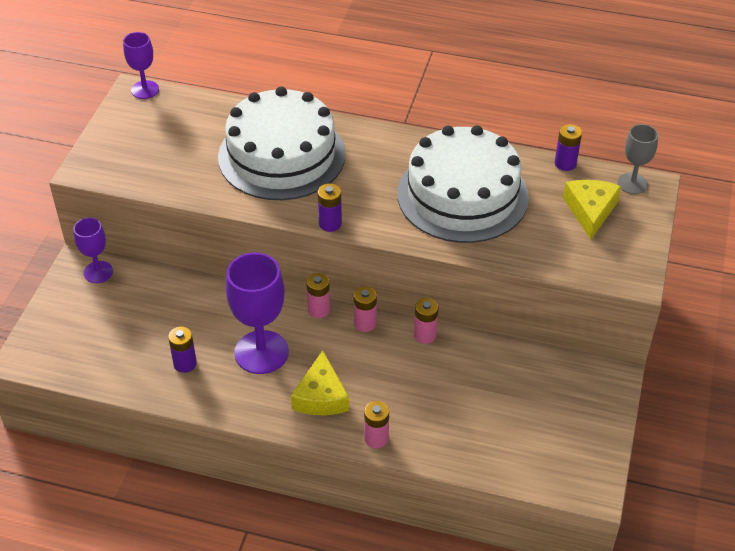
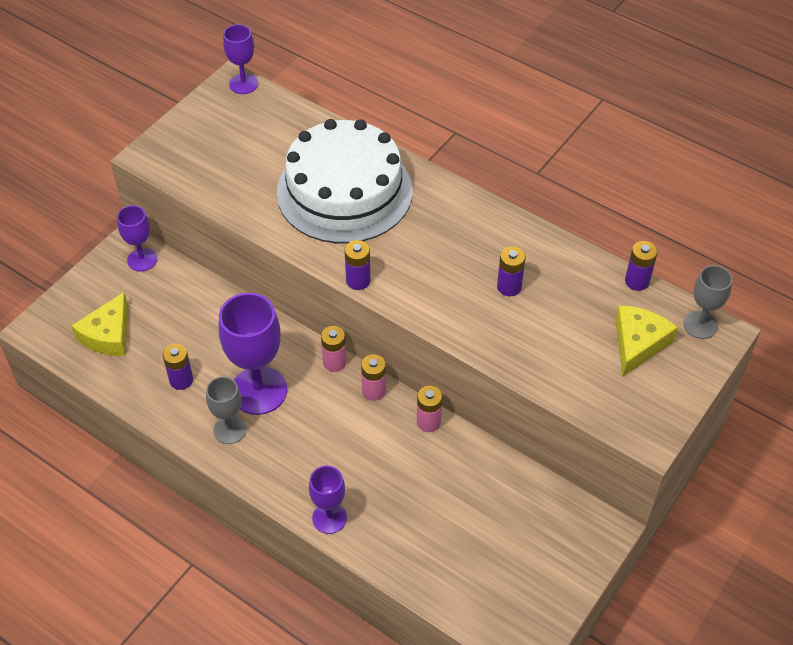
camera: 20 degrees right, 5 degrees up
yellow cheese [291,350,349,415] -> yellow cheese moved to [71,292,128,356]
pink battery [364,401,389,449] -> purple goblet [309,466,347,534]
white cake [397,125,529,243] -> purple battery [497,247,526,296]
none -> grey goblet [206,376,247,444]

